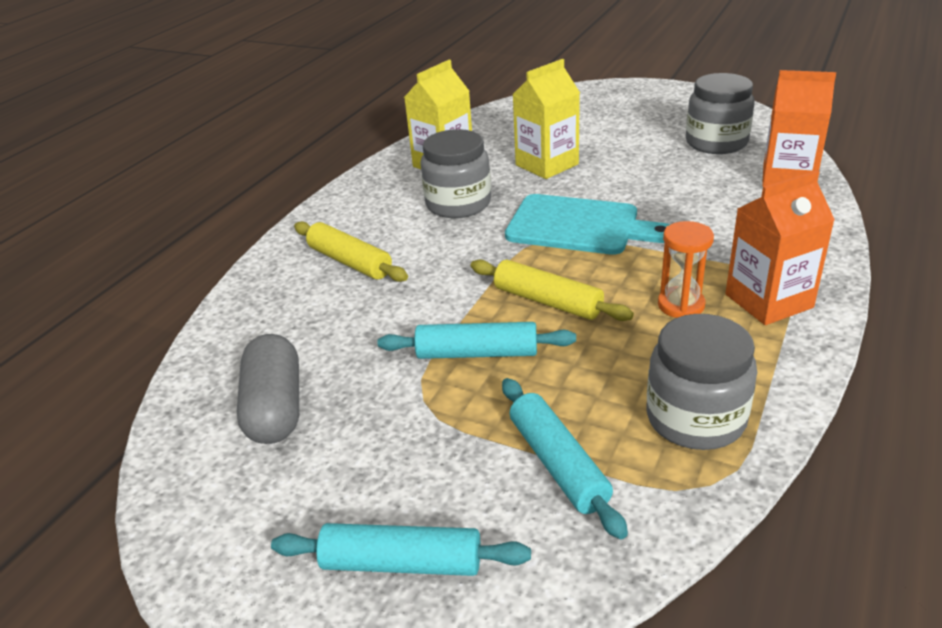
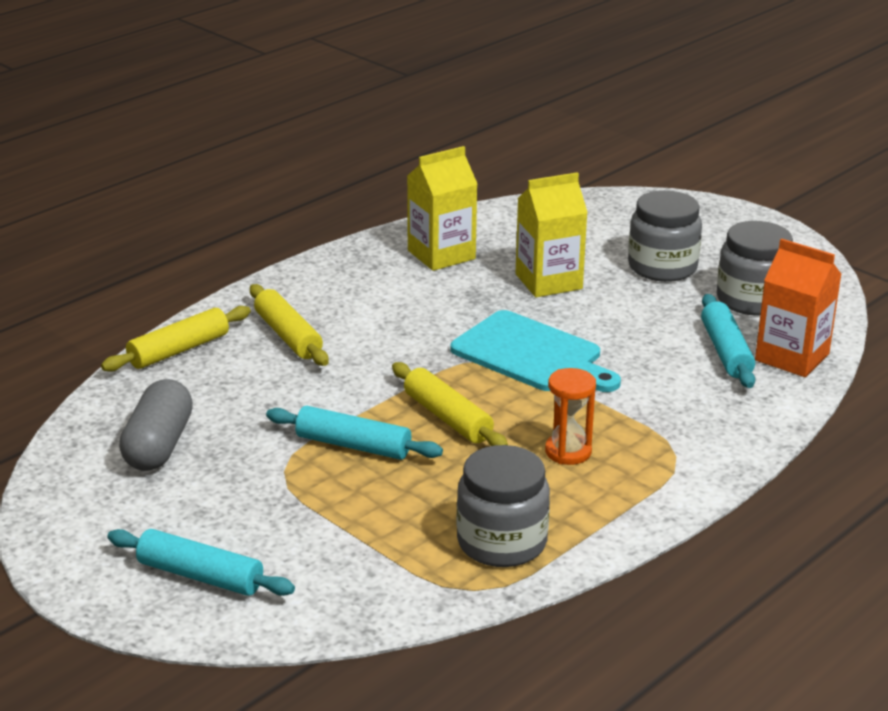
camera: 15 degrees right, 5 degrees down
grey jar [420,129,491,218] -> grey jar moved to [628,190,702,282]
turquoise rolling pin [502,378,628,539] -> turquoise rolling pin moved to [701,294,755,388]
orange carton [725,170,835,325] -> none
none -> yellow rolling pin [101,306,251,372]

